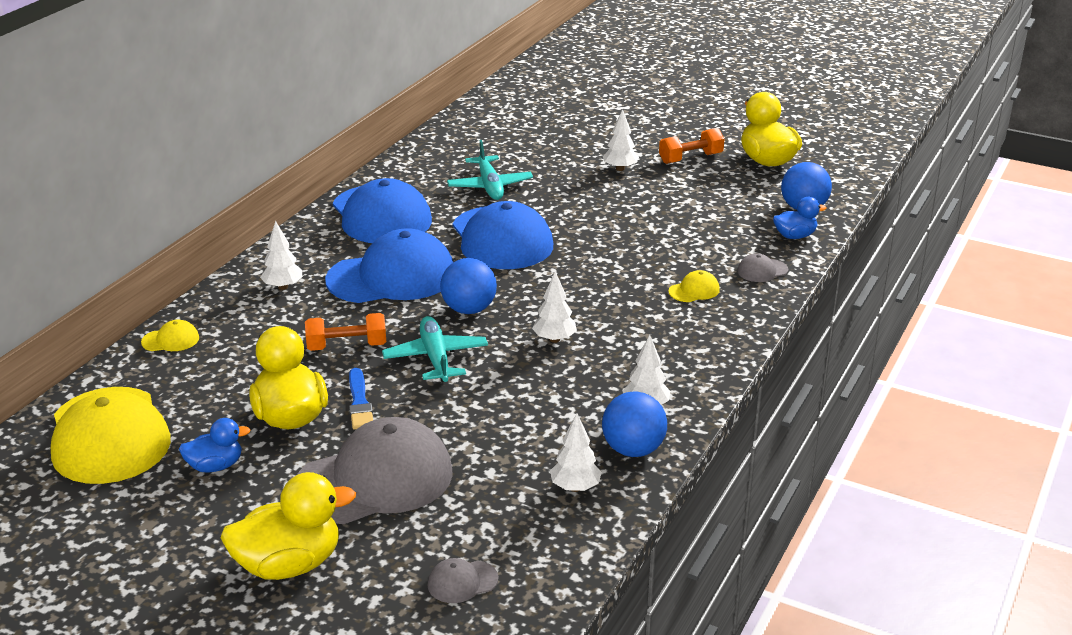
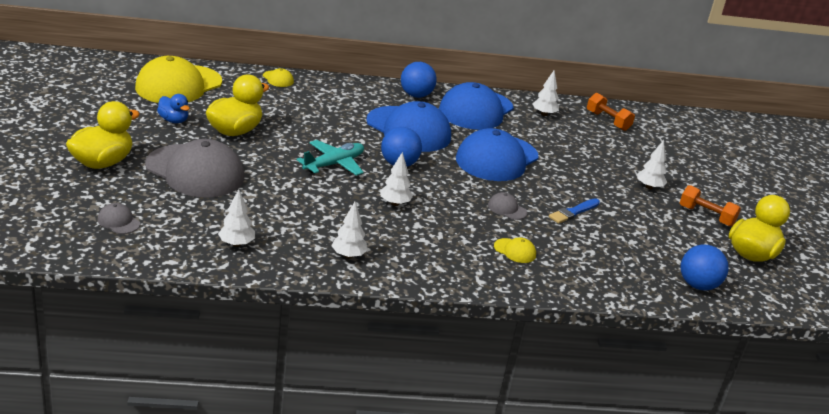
camera: 55 degrees right, 0 degrees up
yellow duck [221,472,356,580] -> yellow duck turned 90 degrees counterclockwise [66,101,140,169]
white tree [260,221,303,290] -> white tree moved to [532,71,559,116]
orange dumbbell [305,313,386,351] -> orange dumbbell moved to [587,93,635,131]
blue brush [349,368,373,430] -> blue brush moved to [549,198,600,224]
turquoise plane [447,140,533,200] -> none
blue ball [602,391,667,457] -> blue ball moved to [401,62,437,98]
grey cap [737,253,788,282] -> grey cap moved to [488,192,527,220]
blue duck [773,197,827,239] -> none

